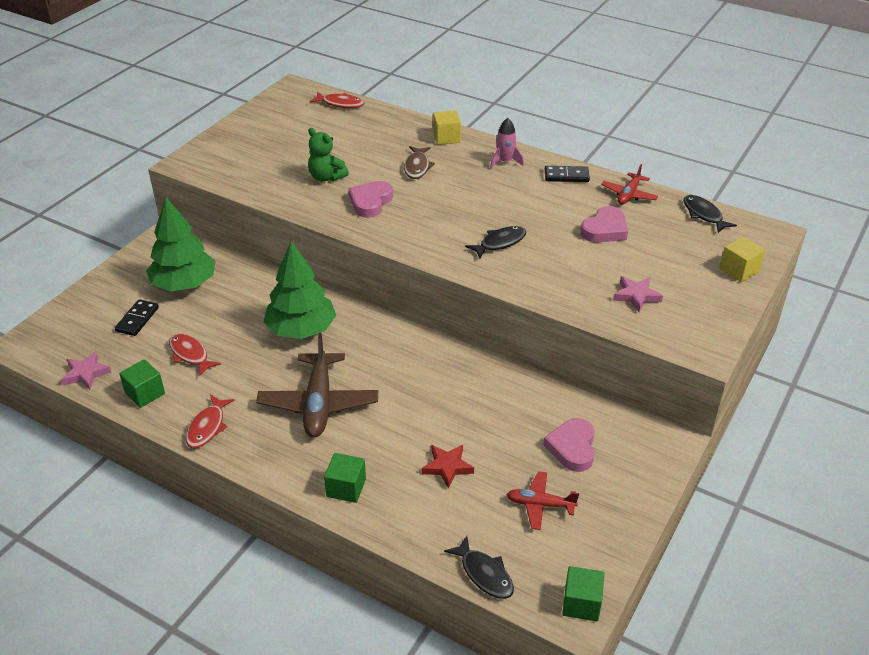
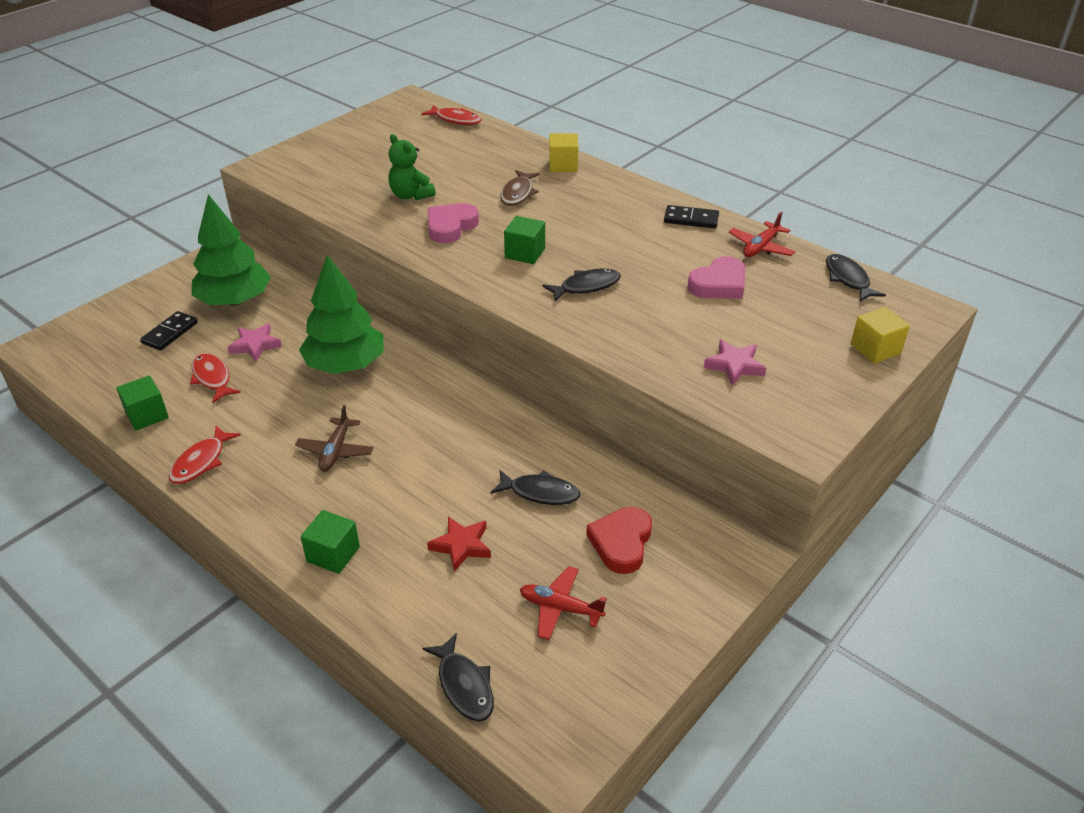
camera: 10 degrees right, 0 degrees up
pink star [61,352,111,390] -> pink star moved to [227,323,282,362]
brown plane [256,333,378,437] -> brown plane [295,405,374,472], size x0.55
pink rocket [490,118,524,169] -> none
pink heart [543,418,595,472] -> red heart [586,507,652,574]
green cube [562,566,605,622] -> green cube moved to [504,216,545,264]
none -> black fish [491,470,580,505]

